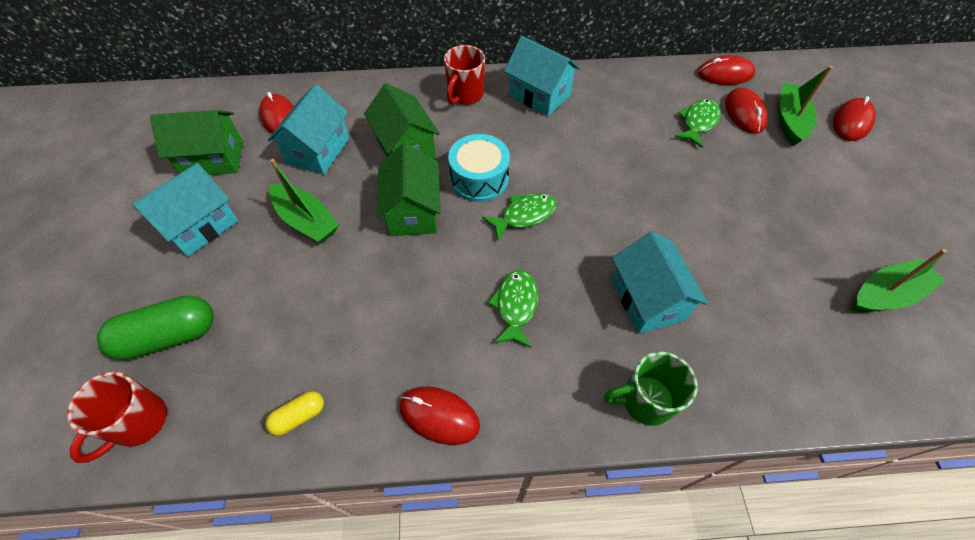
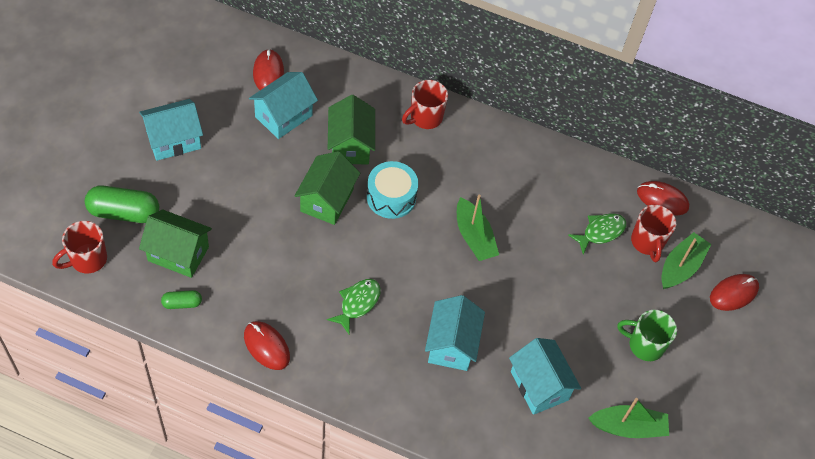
camera: 20 degrees right, 0 degrees up
green house [150,110,243,175] -> green house moved to [139,209,212,278]
yellow capsule [266,391,324,436] -> green capsule [161,290,202,309]
green boat [269,159,339,243] -> green boat moved to [457,195,499,261]
green fish [482,193,557,240] -> none
turquoise house [504,36,580,116] -> turquoise house moved to [509,338,581,415]
green mug [604,352,697,426] -> green mug moved to [617,310,677,361]
red mouse [725,88,768,134] -> red mug [631,205,676,262]

